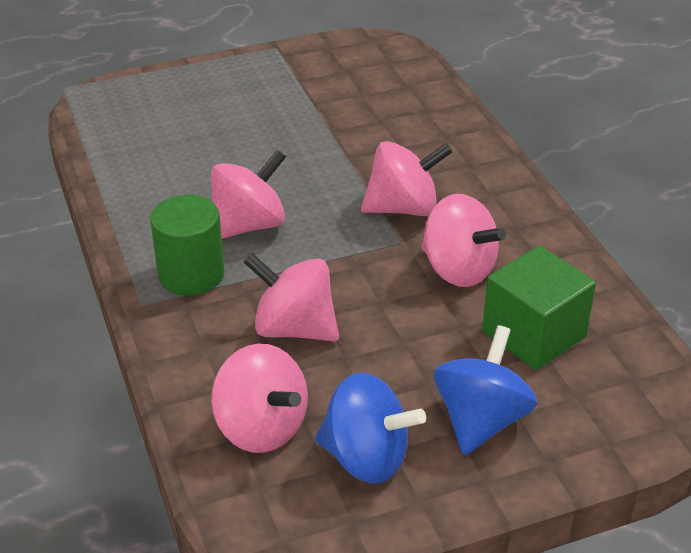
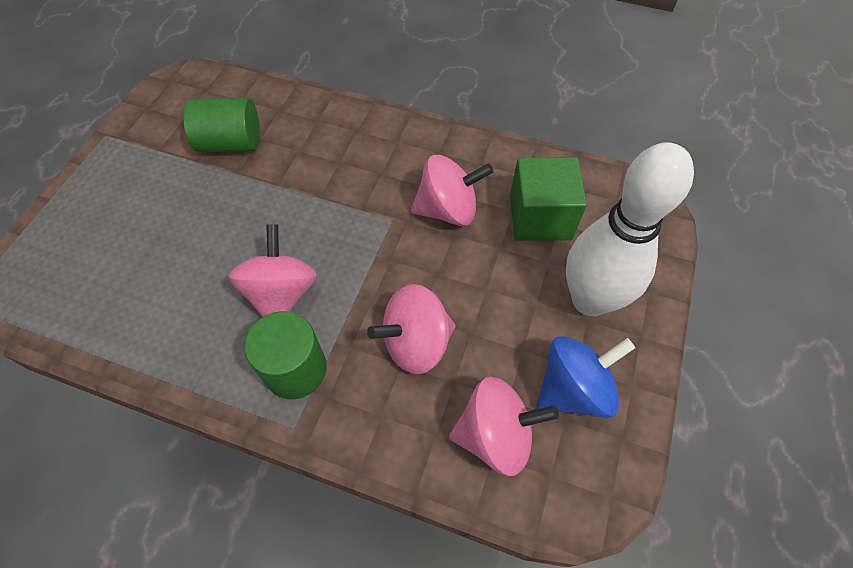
camera: 50 degrees left, 20 degrees up
pink spinning top [361,141,453,216] -> none
blue spinning top [434,325,538,455] -> white bowling pin [566,142,694,316]
none -> green cylinder [183,98,260,152]

